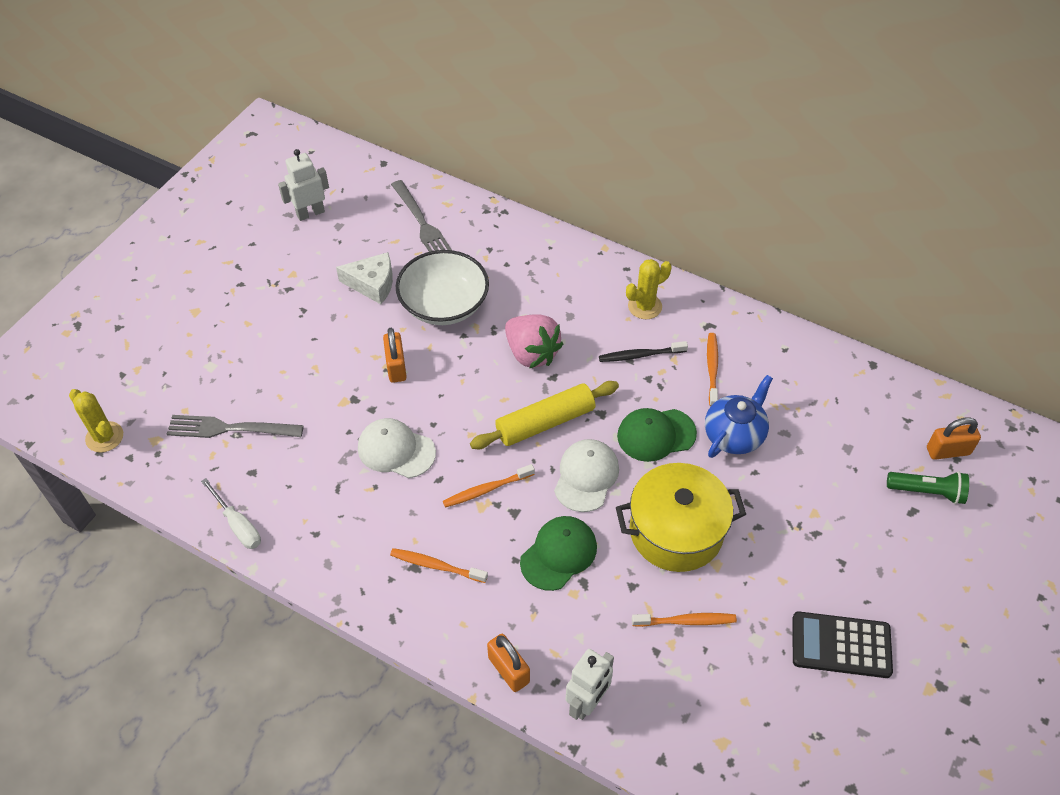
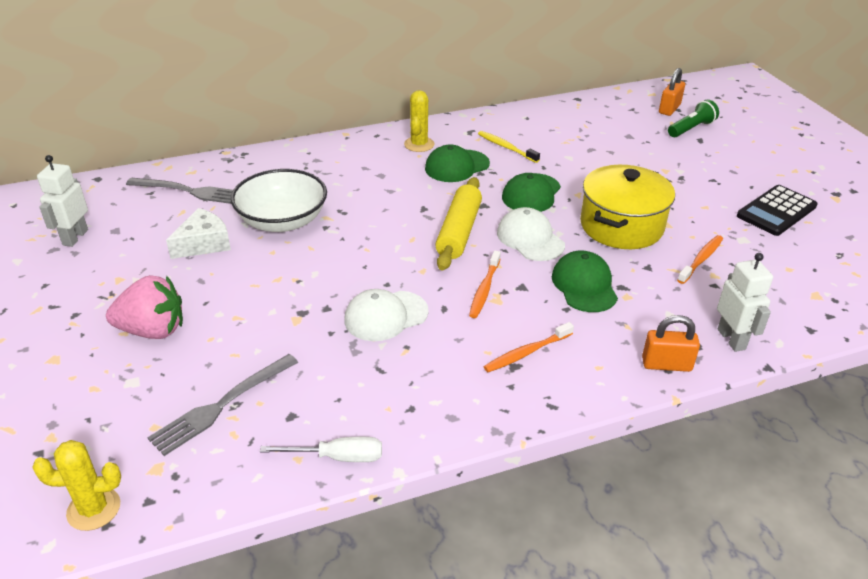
camera: 50 degrees left, 15 degrees down
orange padlock [383,328,407,383] -> none
pink strawberry [505,314,563,369] -> pink strawberry moved to [106,275,183,339]
black toothbrush [599,341,688,362] -> green cap [425,144,490,182]
blue teapot [705,375,773,458] -> none
orange toothbrush [707,333,718,407] -> yellow toothbrush [478,131,540,163]

